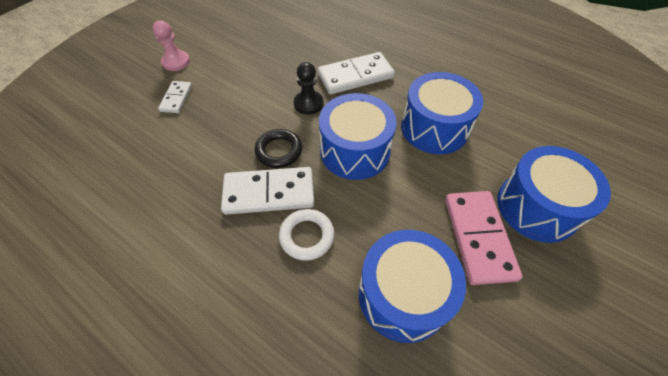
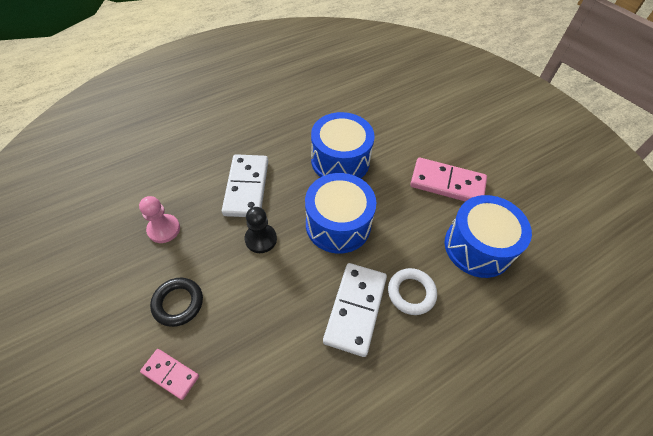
camera: 70 degrees left, 0 degrees up
pink pawn [153,20,190,71] -> pink pawn moved to [139,196,180,243]
white domino [158,81,192,113] -> pink domino [140,349,199,400]
black ring [255,129,302,168] -> black ring moved to [150,278,203,327]
blue drum [497,146,611,243] -> none

